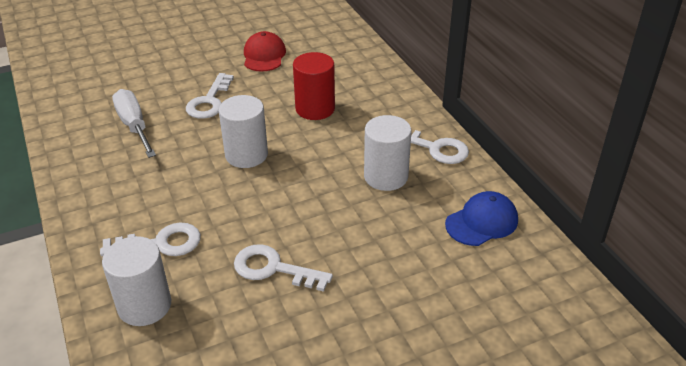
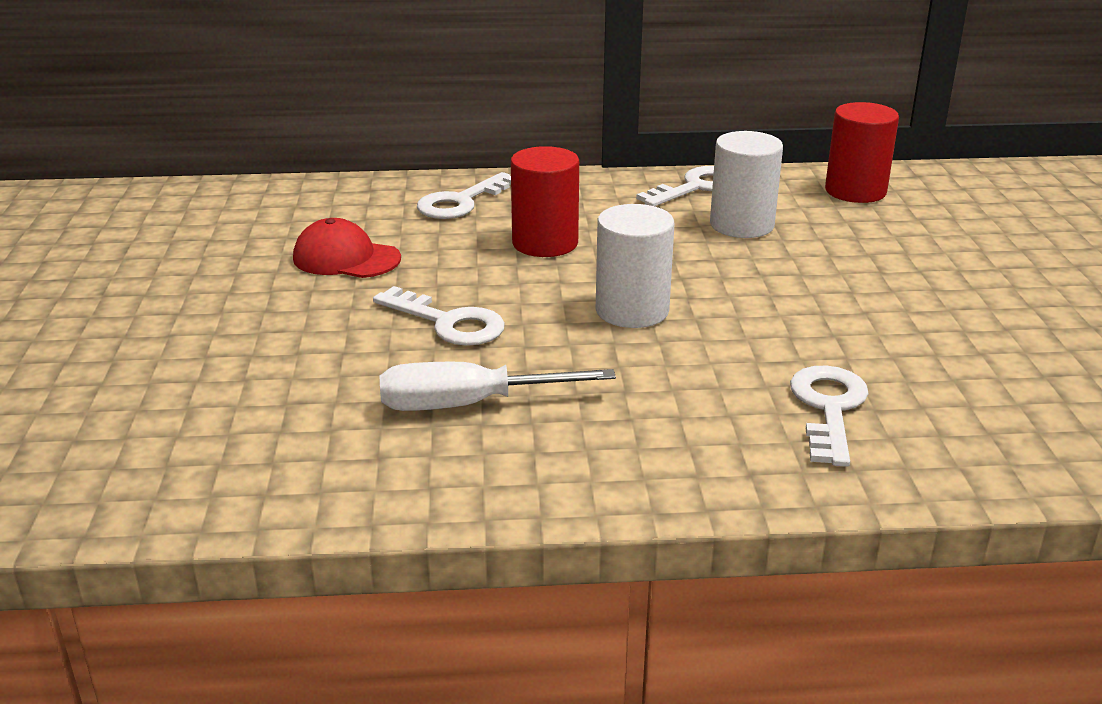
camera: 70 degrees left, 10 degrees down
white cylinder [102,236,171,326] -> none
white key [234,244,333,292] -> white key moved to [417,172,511,219]
blue cap [445,191,518,246] -> red cylinder [825,102,899,203]

